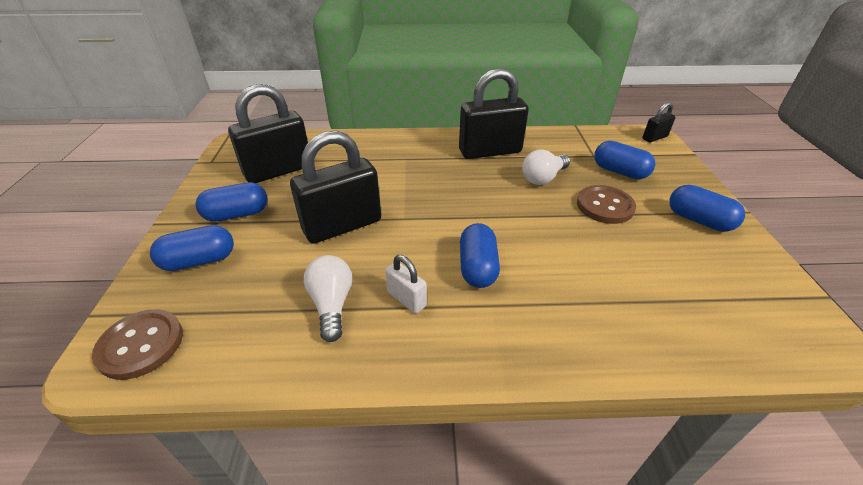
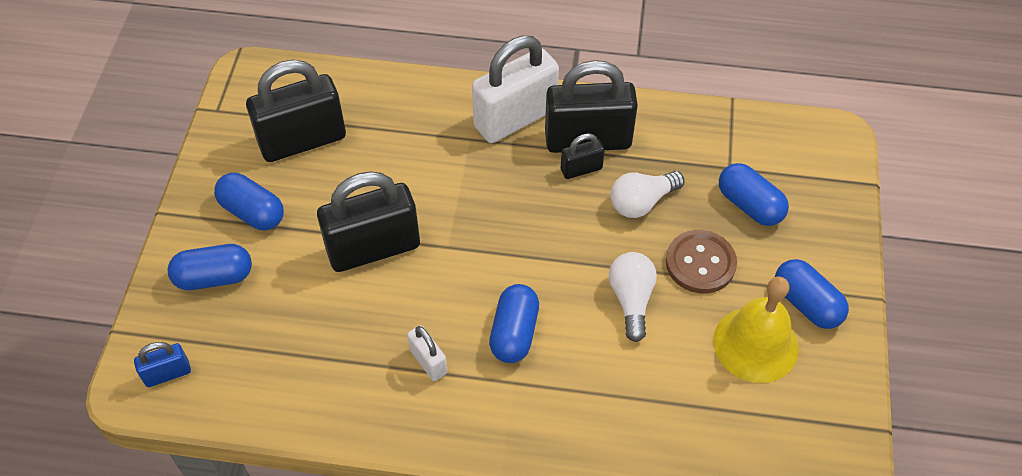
camera: 10 degrees right, 15 degrees up
brown button [92,309,183,380] -> blue padlock [134,342,191,387]
blue capsule [195,182,268,222] -> blue capsule turned 45 degrees clockwise [214,173,284,230]
white light bulb [304,255,352,342] -> white light bulb moved to [609,252,657,342]
black padlock [643,102,675,142] -> black padlock moved to [561,133,605,179]
none -> white padlock [472,35,559,143]
none -> yellow bell [713,276,799,383]

